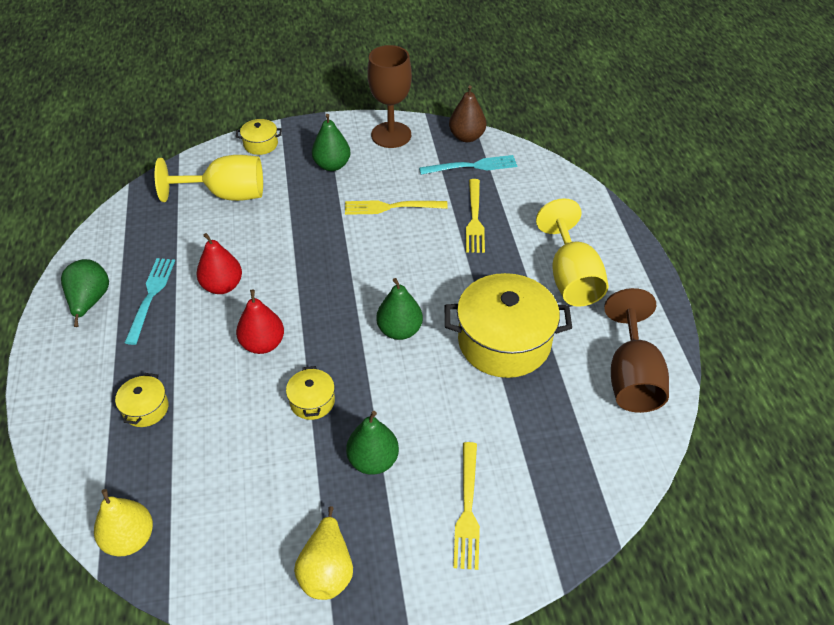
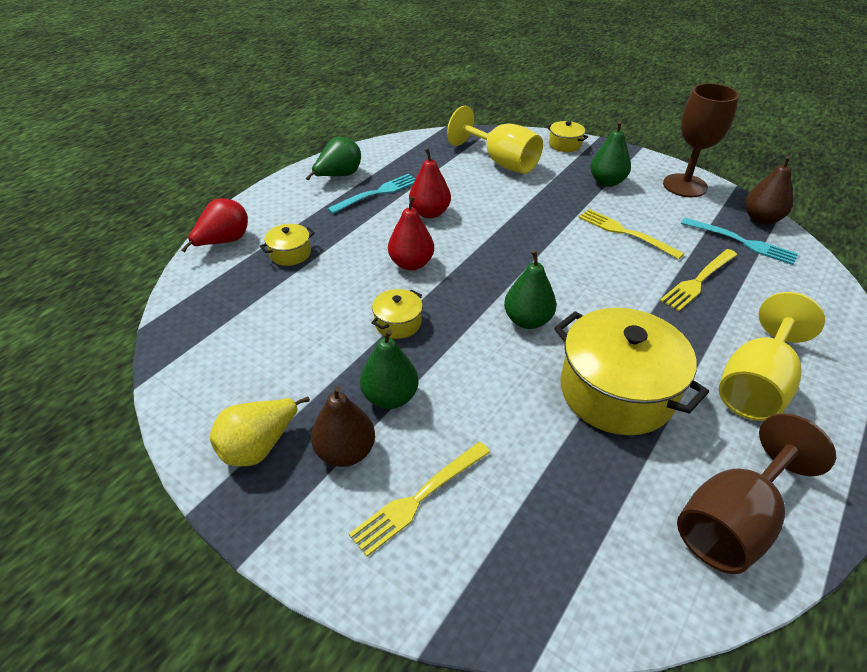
camera: 45 degrees right, 5 degrees down
yellow pear [94,489,153,557] -> none
none -> red pear [181,198,248,252]
none -> brown pear [311,386,375,467]

